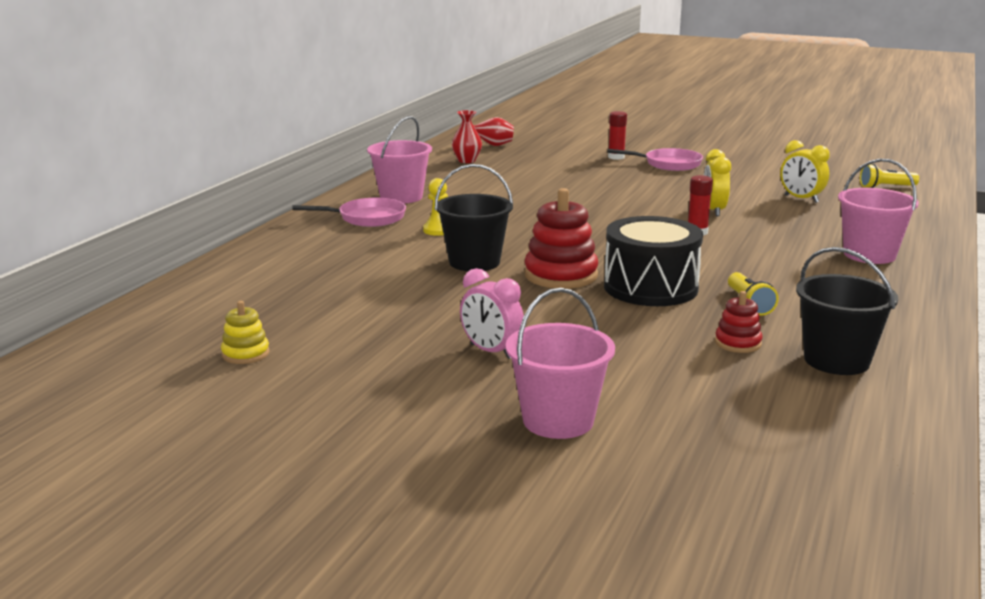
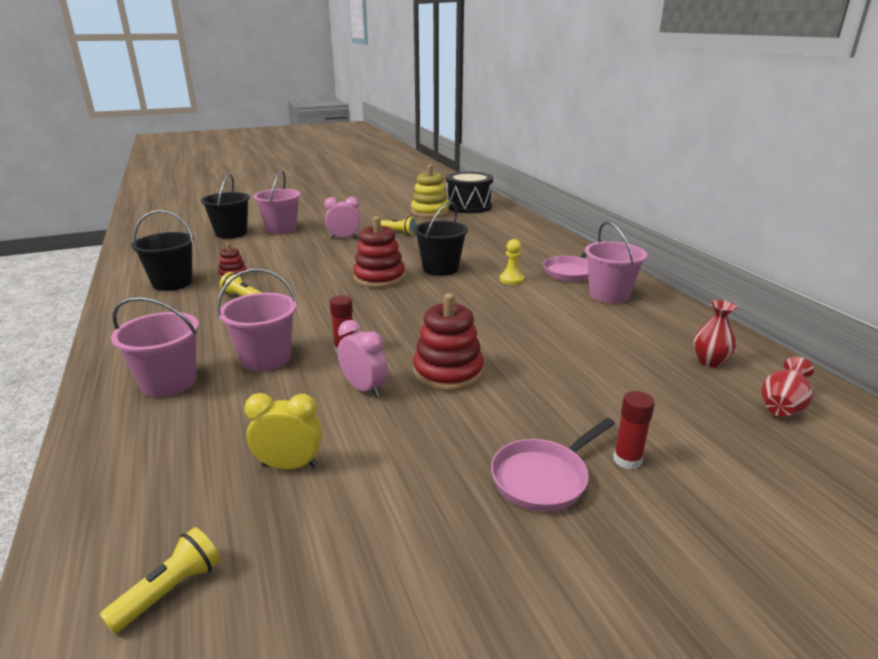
camera: 135 degrees right, 5 degrees up
yellow stacking toy [221,301,270,364] -> yellow stacking toy [411,164,449,218], size x1.87
black drum [604,216,703,306] -> black drum moved to [446,171,493,213]
yellow clock [704,149,731,216] -> pink clock [338,320,388,397]
none -> black bucket [201,174,250,239]
none -> pink bucket [217,269,297,372]
none -> yellow flashlight [381,217,417,235]
none -> red stacking toy [413,293,484,391]

